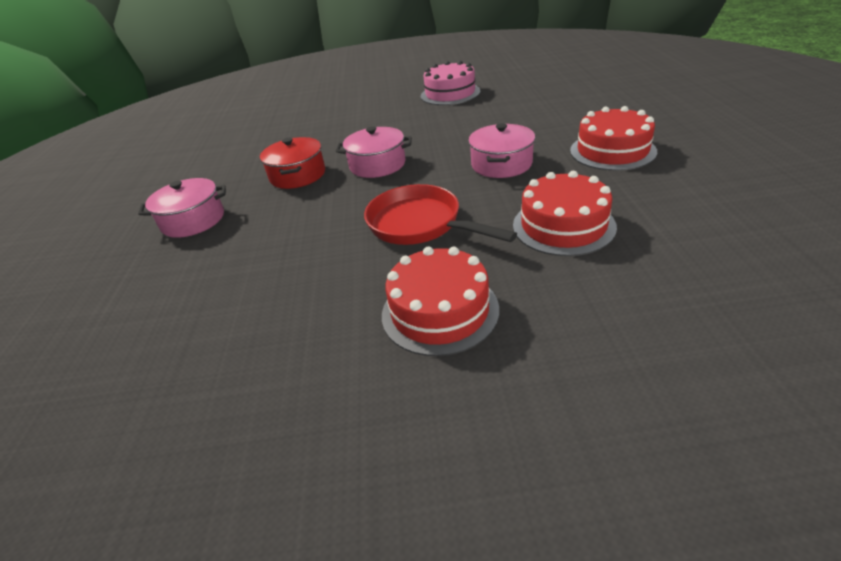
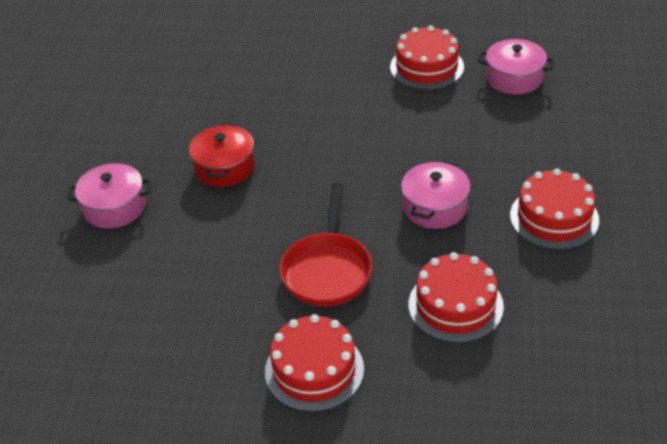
camera: 10 degrees right, 5 degrees up
pink pot [336,126,412,178] -> pink pot moved to [478,39,554,95]
red pan [364,184,517,245] -> red pan turned 135 degrees counterclockwise [279,182,372,307]
pink cake [421,61,480,105] -> red cake [390,26,464,90]

